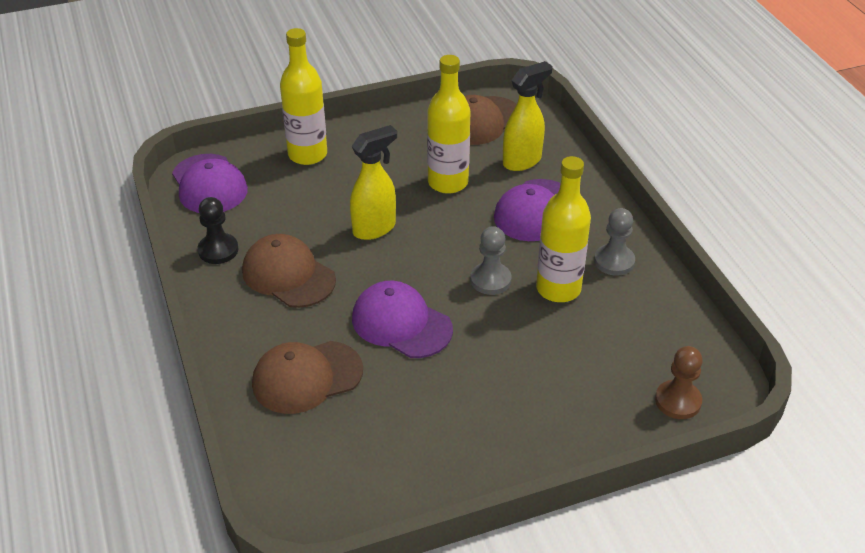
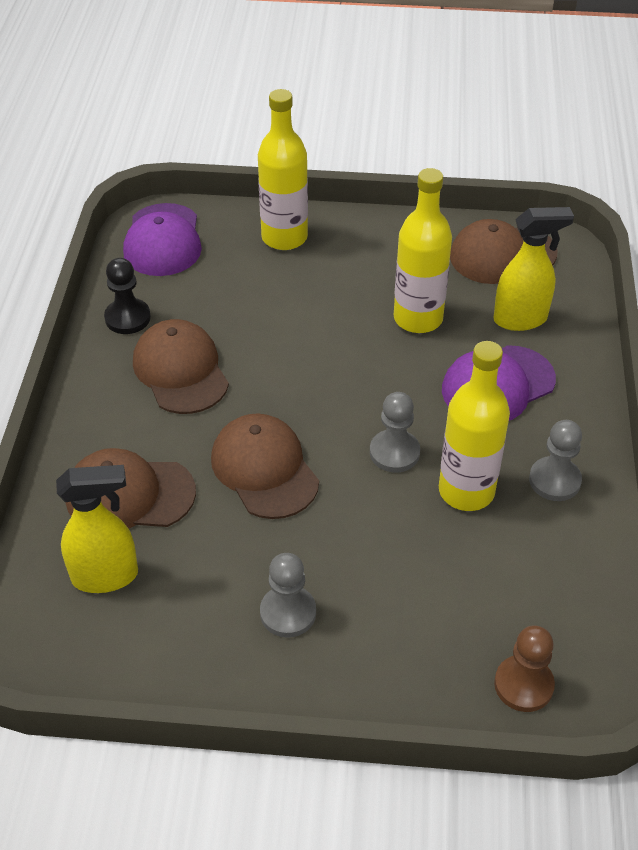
camera: 25 degrees right, 5 degrees up
yellow spray bottle [350,125,397,240] -> yellow spray bottle moved to [56,465,138,593]
purple cap [352,281,453,358] -> brown cap [211,413,319,519]
none -> grey pawn [260,553,316,638]

